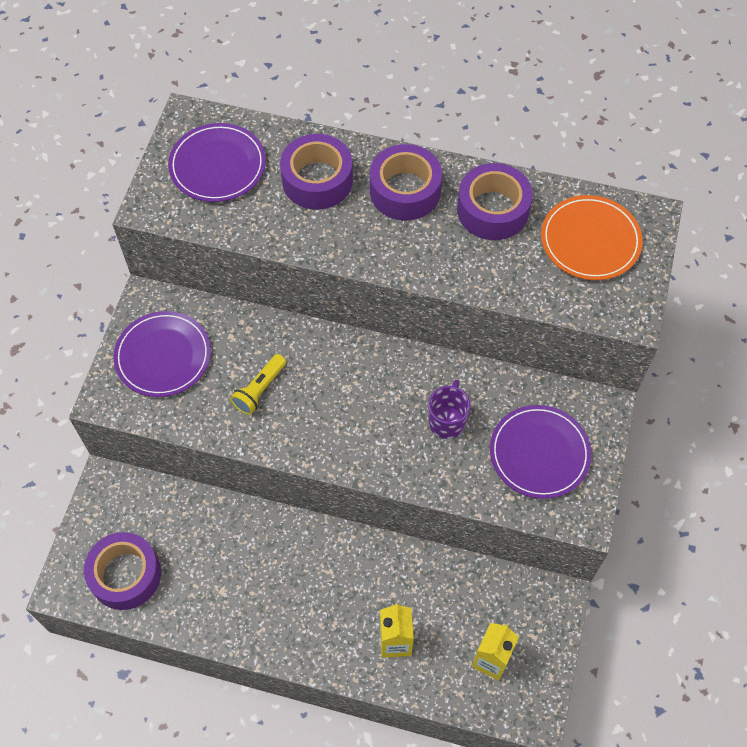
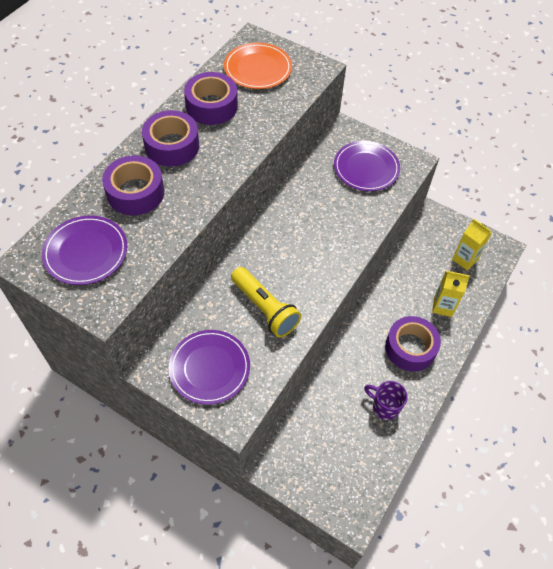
camera: 75 degrees left, 5 degrees down
purple tape [84,532,161,610] -> purple tape moved to [385,316,441,372]
yellow flashlight [230,354,286,415] -> yellow flashlight [231,267,301,338], size x1.57
purple mug [428,379,471,439] -> purple mug moved to [364,381,408,420]

